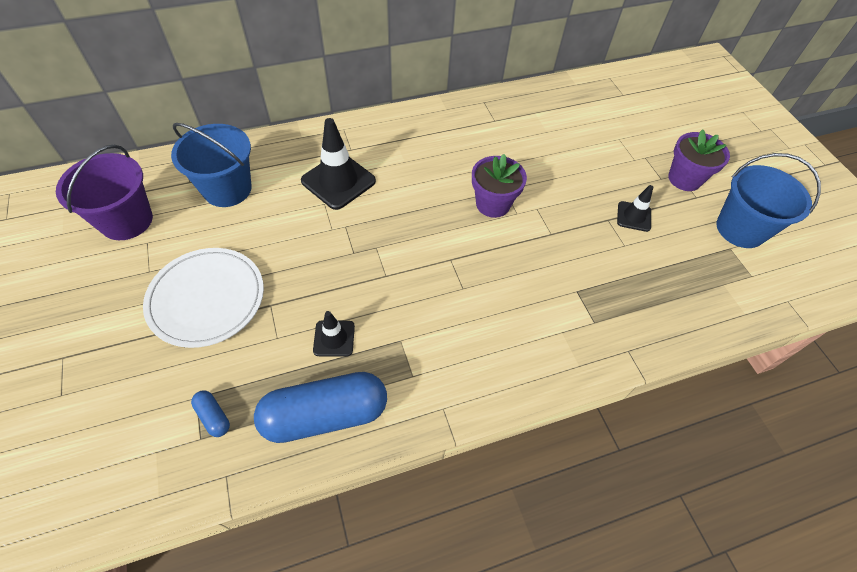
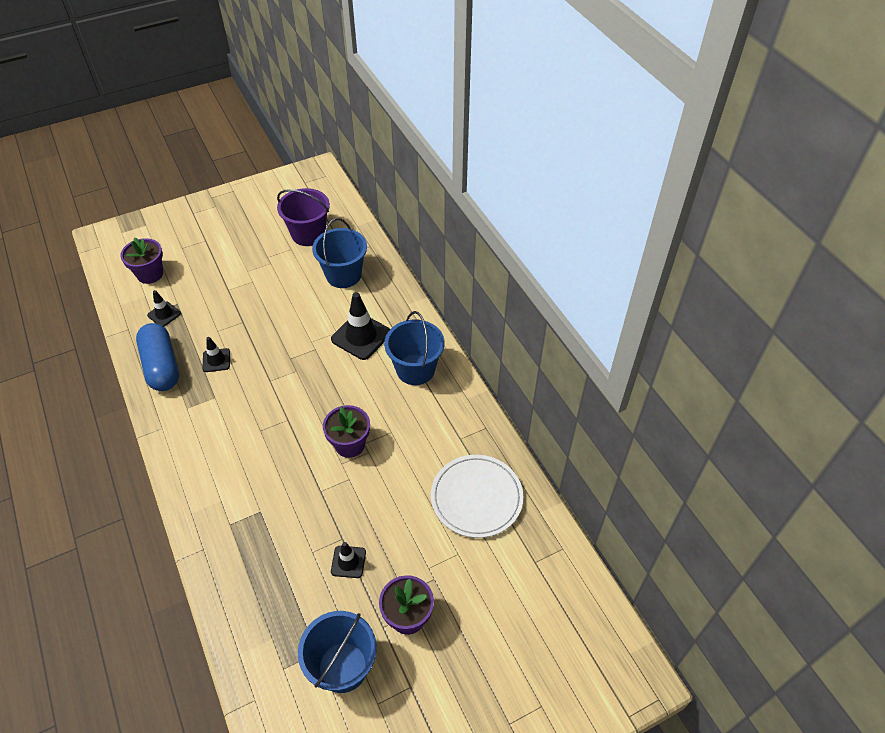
camera: 85 degrees right, 5 degrees down
white plate [143,248,264,348] -> white plate moved to [431,455,523,538]
blue capsule [191,390,230,437] -> black traffic cone [147,290,181,327]
none -> purple flower pot [121,238,163,284]
none -> blue bucket [384,311,445,385]

